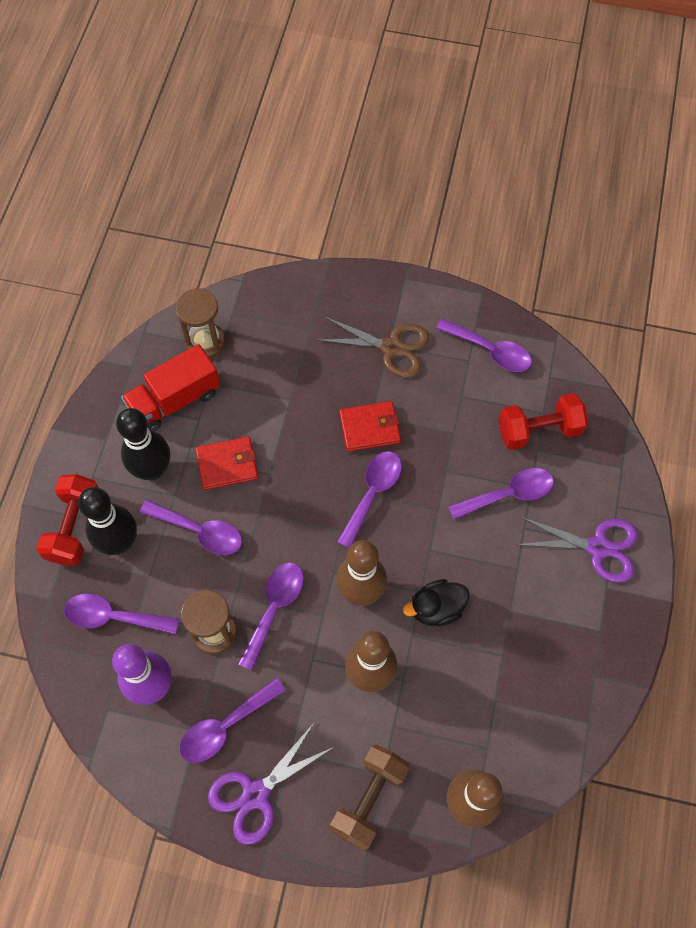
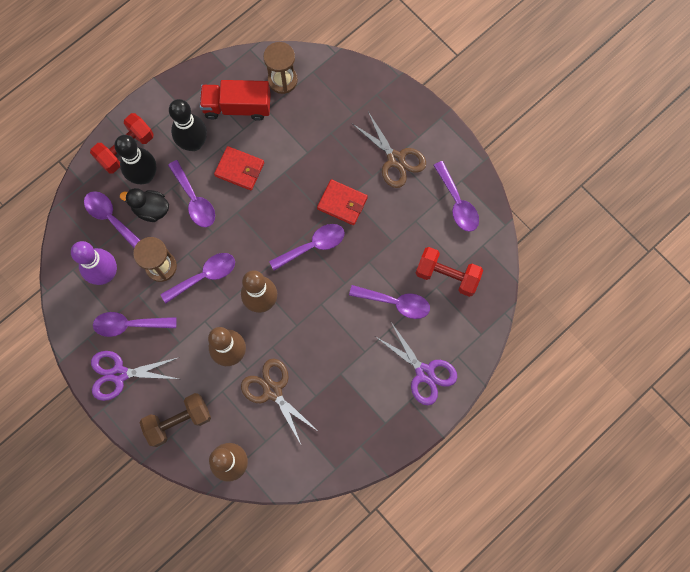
camera: 35 degrees right, 10 degrees up
black duck [403,579,470,626] -> black duck moved to [120,188,169,222]
none -> brown scissors [241,358,319,446]

